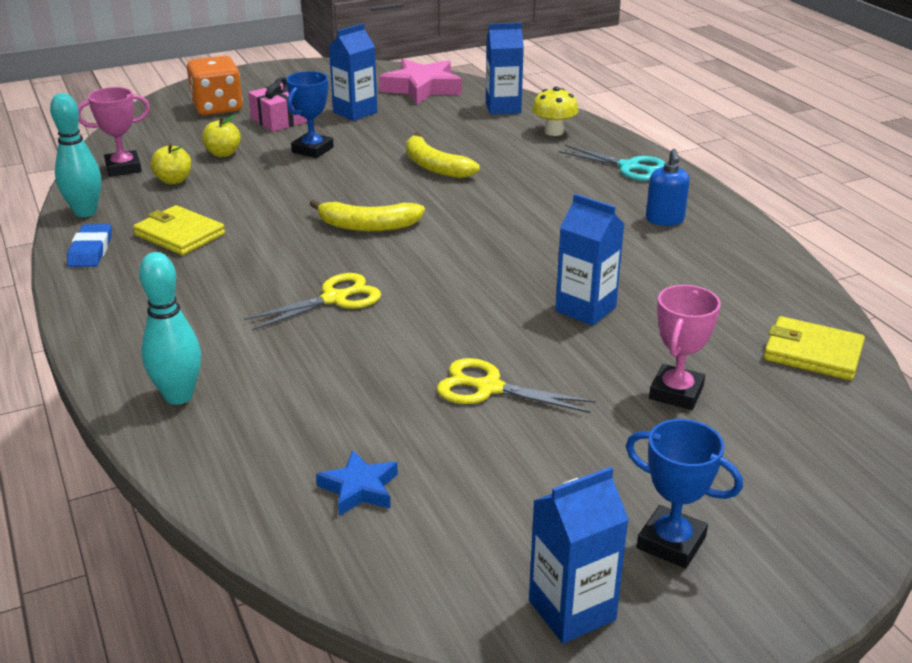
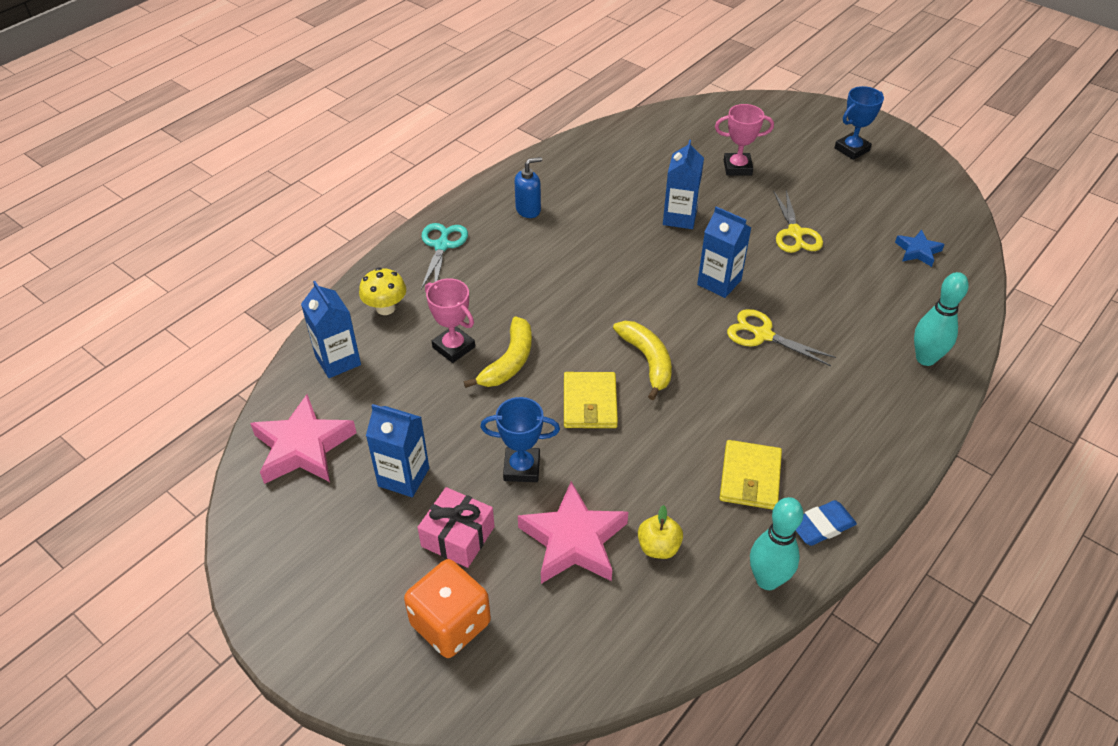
camera: 115 degrees left, 15 degrees up
pink trophy [78,87,150,177] -> pink trophy moved to [425,278,475,363]
yellow apple [202,114,241,157] -> pink star [518,481,628,584]
blue carton [529,467,629,644] -> blue carton moved to [697,206,752,298]
blue trophy [626,419,743,568] -> blue trophy turned 45 degrees clockwise [834,86,884,160]
yellow wallet [764,316,865,380] -> yellow wallet moved to [564,372,618,428]

